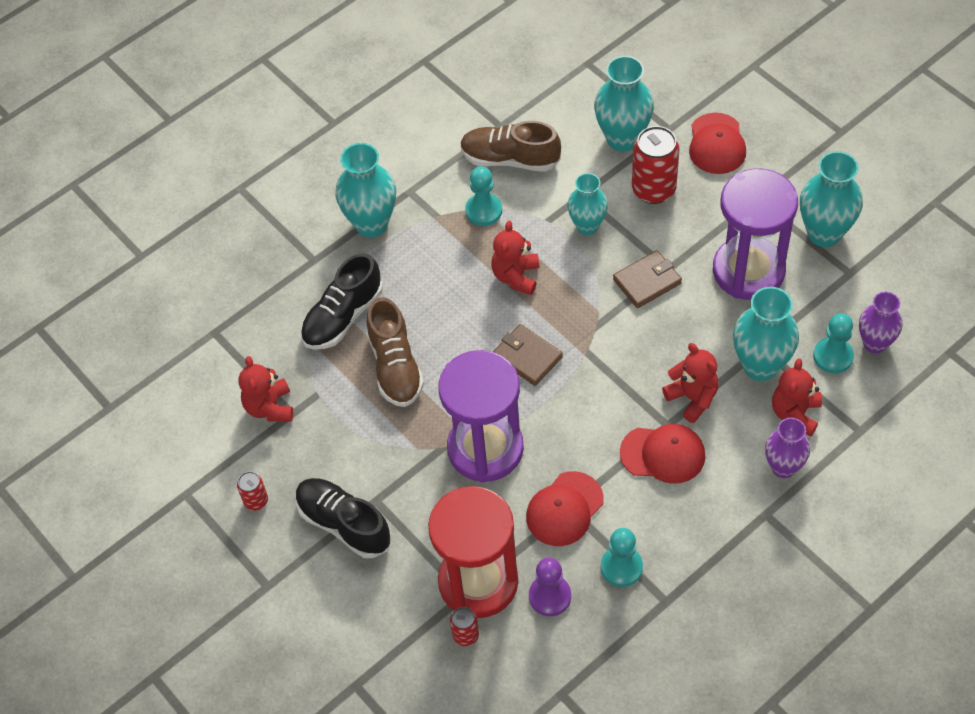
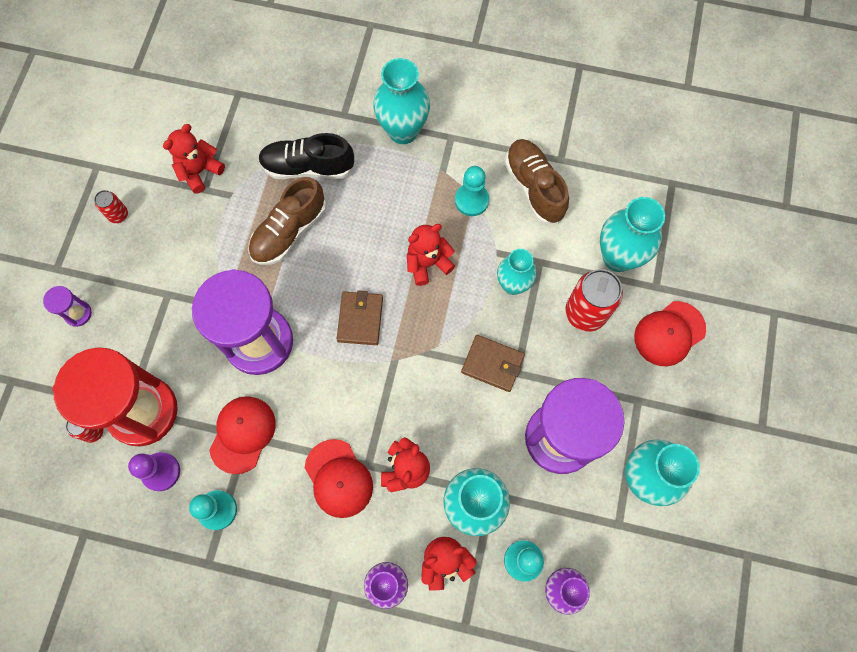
camera: 50 degrees right, 15 degrees up
black shoe [296,478,392,558] -> none
red cap [526,471,604,546] -> red cap turned 105 degrees clockwise [209,396,276,474]
none -> purple hourglass [43,286,92,327]

